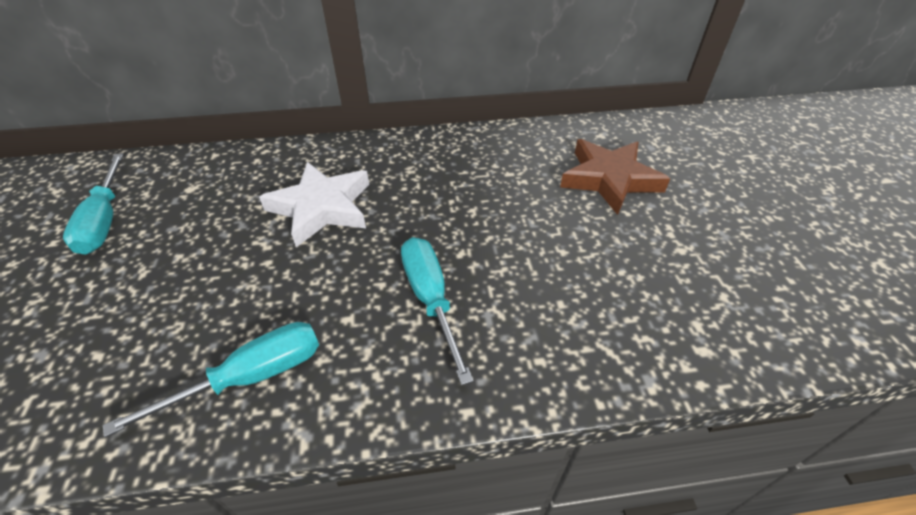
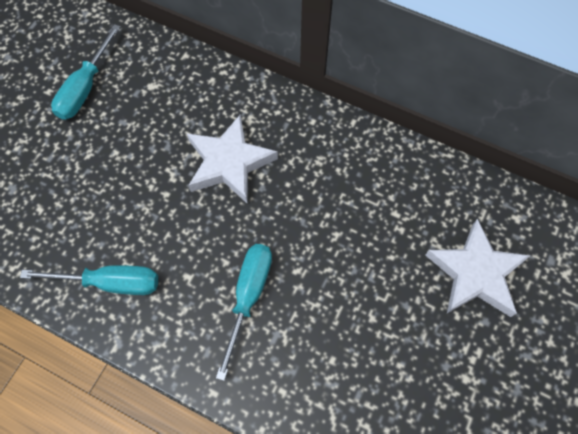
camera: 35 degrees right, 20 degrees up
brown star [560,139,670,215] -> white star [425,219,531,317]

